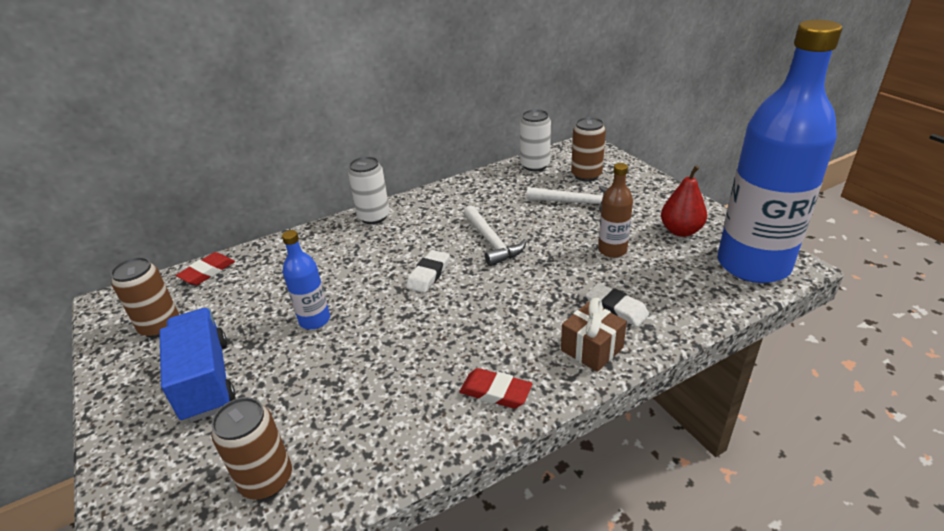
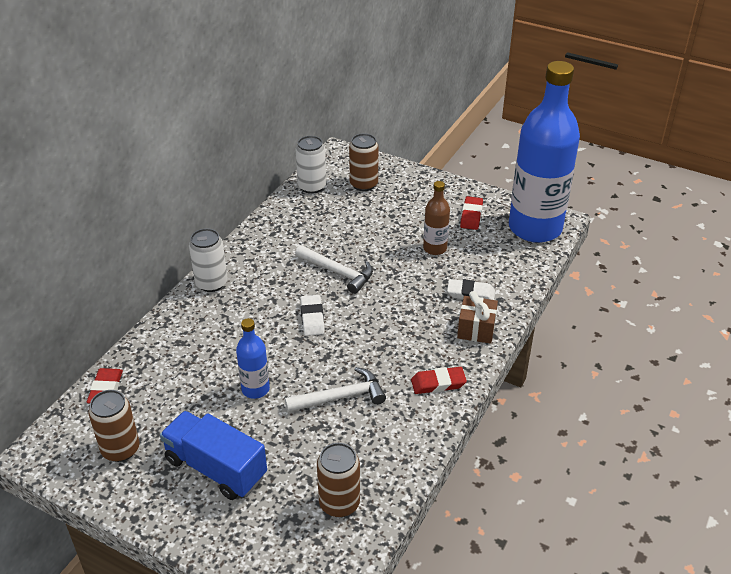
camera: 35 degrees left, 5 degrees up
white hammer [527,186,608,213] -> white hammer moved to [285,367,386,413]
red pear [661,165,707,237] -> red eraser [460,196,483,230]

